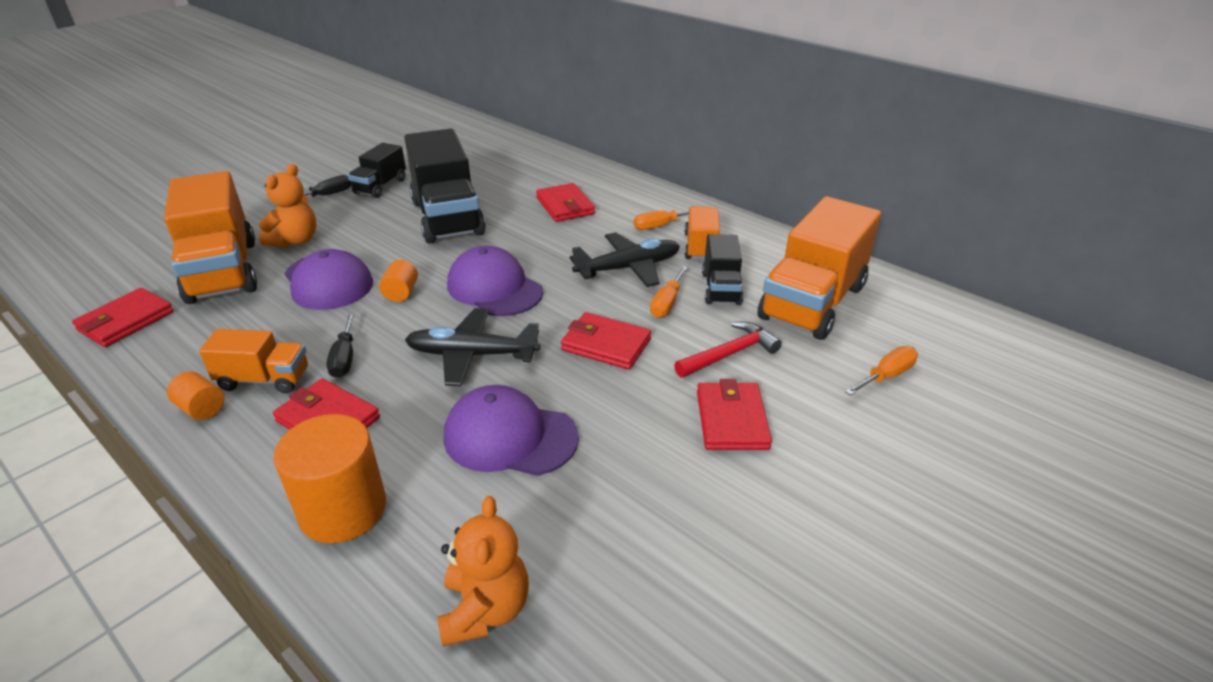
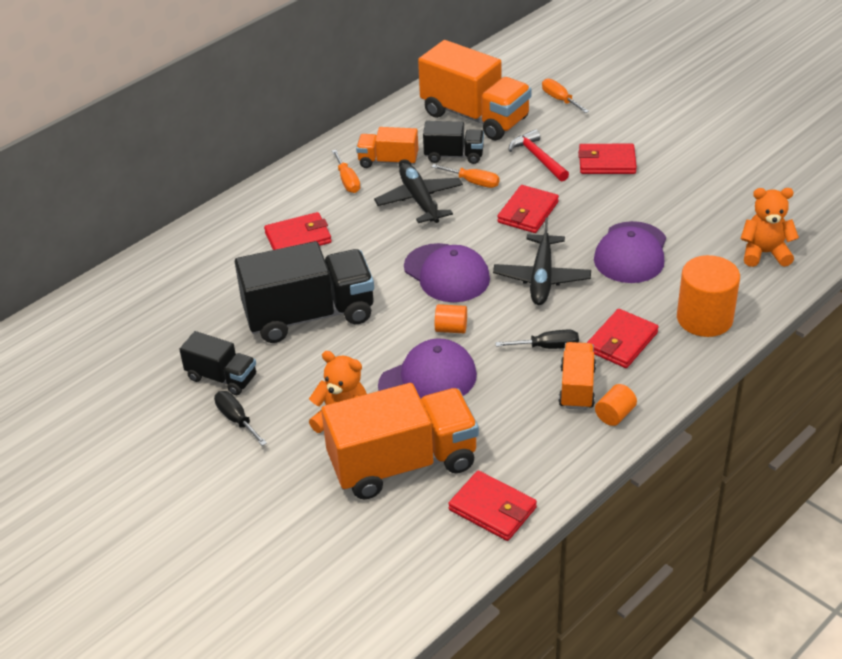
camera: 85 degrees left, 5 degrees up
purple cap [447,246,543,316] -> purple cap turned 90 degrees counterclockwise [404,243,490,302]

